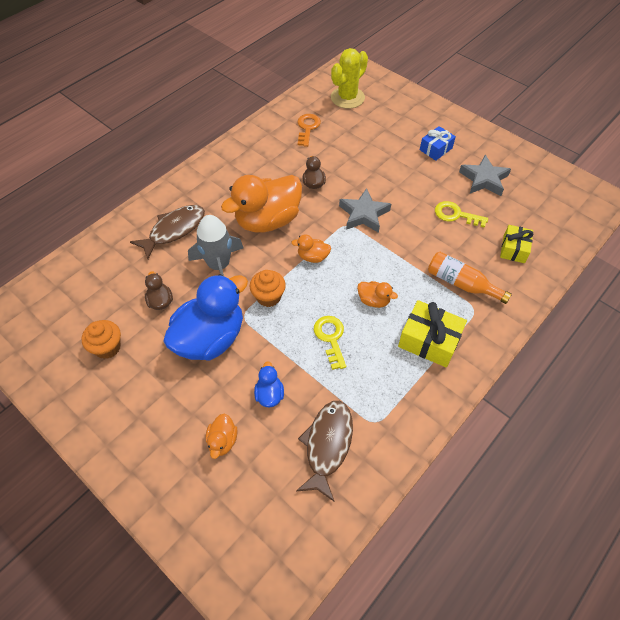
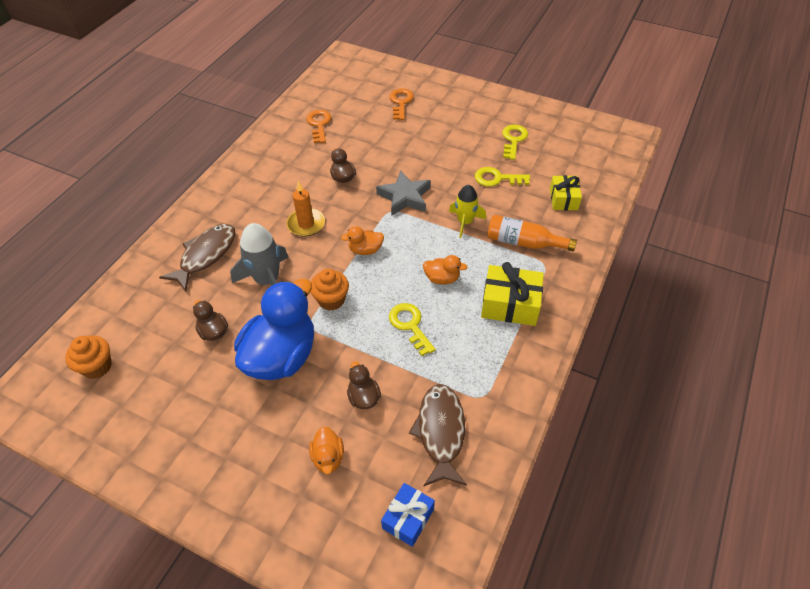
camera: 15 degrees left, 5 degrees down
orange cupcake [81,320,121,359] -> orange cupcake moved to [65,336,112,379]
orange duck [221,175,302,233] -> orange candle [287,181,325,236]
blue duck [254,361,284,407] -> brown duck [347,362,381,409]
yellow cactus [331,48,368,109] -> none
blue gift [420,126,456,161] -> blue gift moved to [381,483,435,547]
grey star [459,155,511,196] -> yellow key [502,125,528,160]
none -> orange key [389,88,414,120]
none -> yellow rocket [449,185,486,238]

